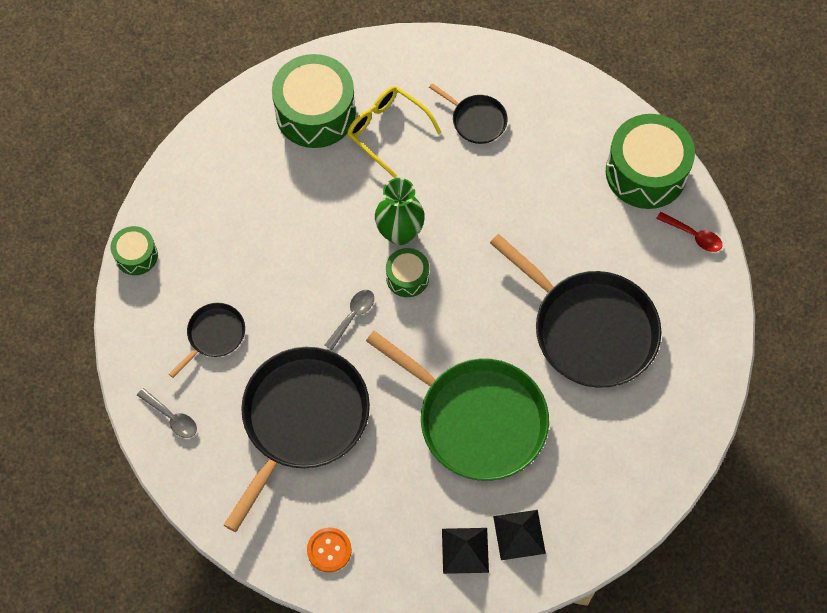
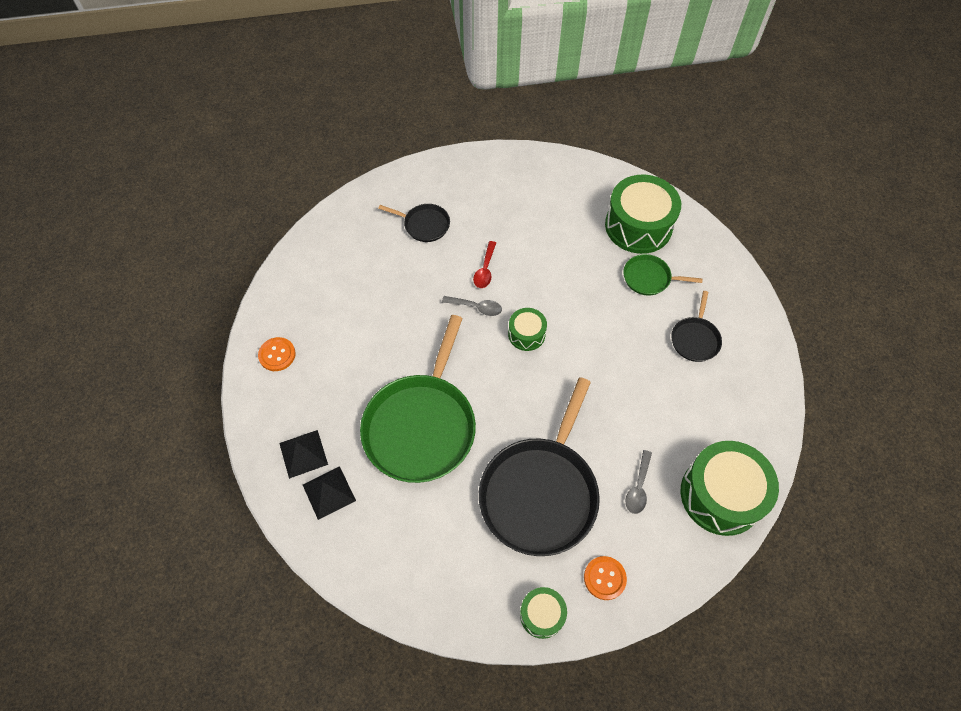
camera: 70 degrees right, 5 degrees down
green drum [111,226,158,275] -> green drum moved to [520,587,567,639]
grey spoon [137,388,197,438] -> grey spoon moved to [626,450,652,514]
black pan [224,347,370,532] -> none
yellow glasses [347,86,442,178] -> green pan [623,254,703,296]
green vase [375,178,425,245] -> none
red spoon [656,212,723,252] -> red spoon moved to [473,241,496,288]
none -> orange button [584,556,627,600]

